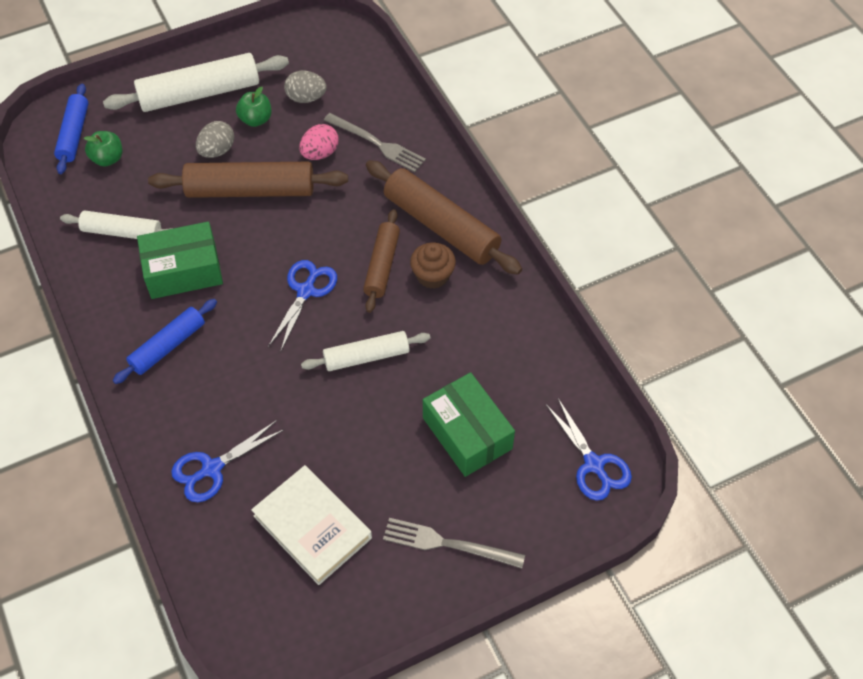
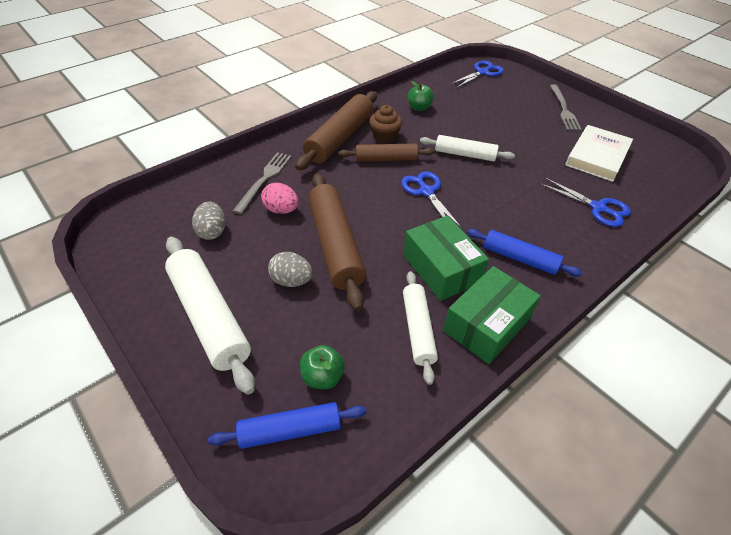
camera: 105 degrees left, 10 degrees down
green apple [236,87,272,127] -> green apple moved to [408,81,434,111]
blue scissors [268,260,337,351] -> blue scissors turned 60 degrees clockwise [401,172,462,228]
white rolling pin [301,331,430,371] -> white rolling pin turned 45 degrees counterclockwise [420,135,515,161]
green box [423,372,515,477] -> green box moved to [443,266,541,364]

